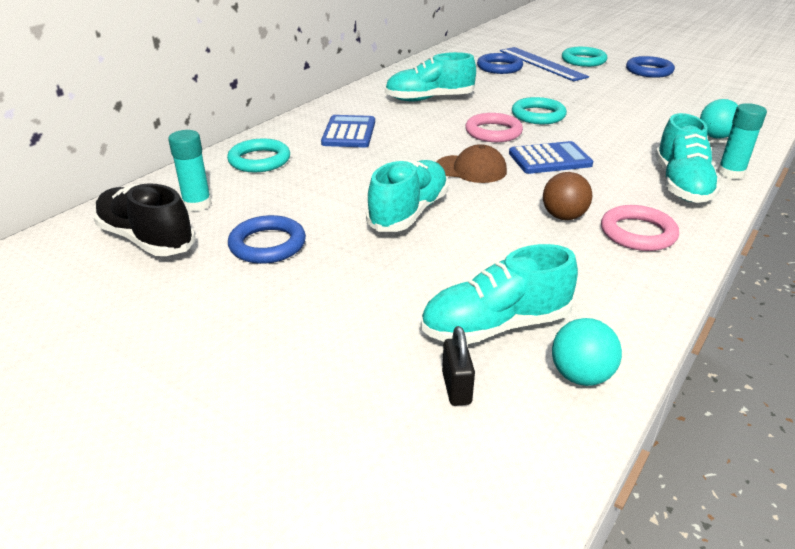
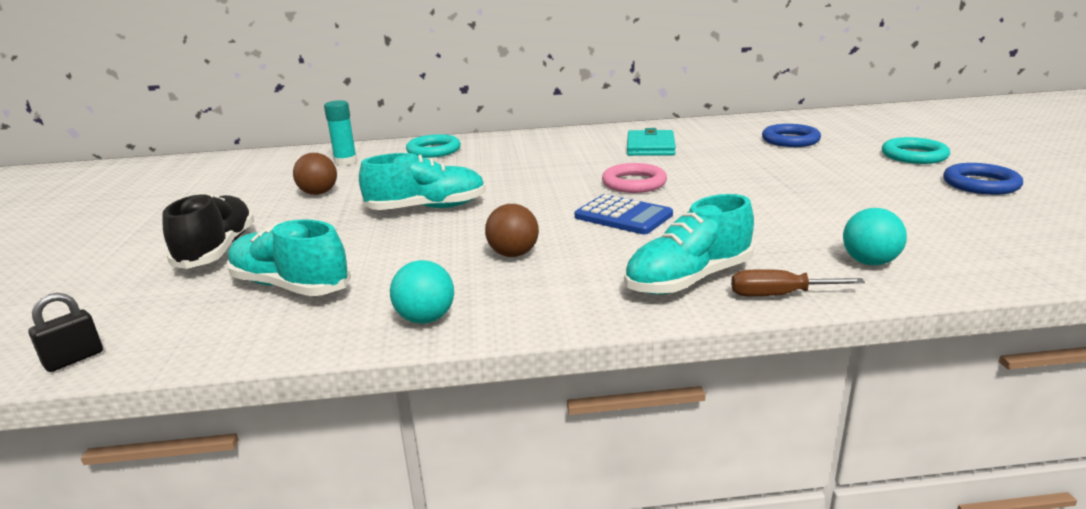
camera: 50 degrees right, 10 degrees down
black shoe [94,183,196,256] -> black shoe moved to [163,192,254,269]
blue ring [228,215,306,264] -> brown ball [293,153,337,195]
blue calculator [321,115,375,147] -> none
turquoise shoe [385,52,476,102] -> turquoise wallet [627,128,676,156]
brown cap [436,144,507,183] -> none
black padlock [442,326,475,406] -> black padlock moved to [28,293,103,372]
blue ruler [500,47,589,81] -> none
turquoise ring [512,97,567,124] -> none
turquoise ball [552,318,622,386] -> turquoise ball moved to [390,260,454,324]
pink ring [601,205,679,251] -> none
turquoise glue stick [717,103,767,179] -> brown screwdriver [731,269,865,297]

